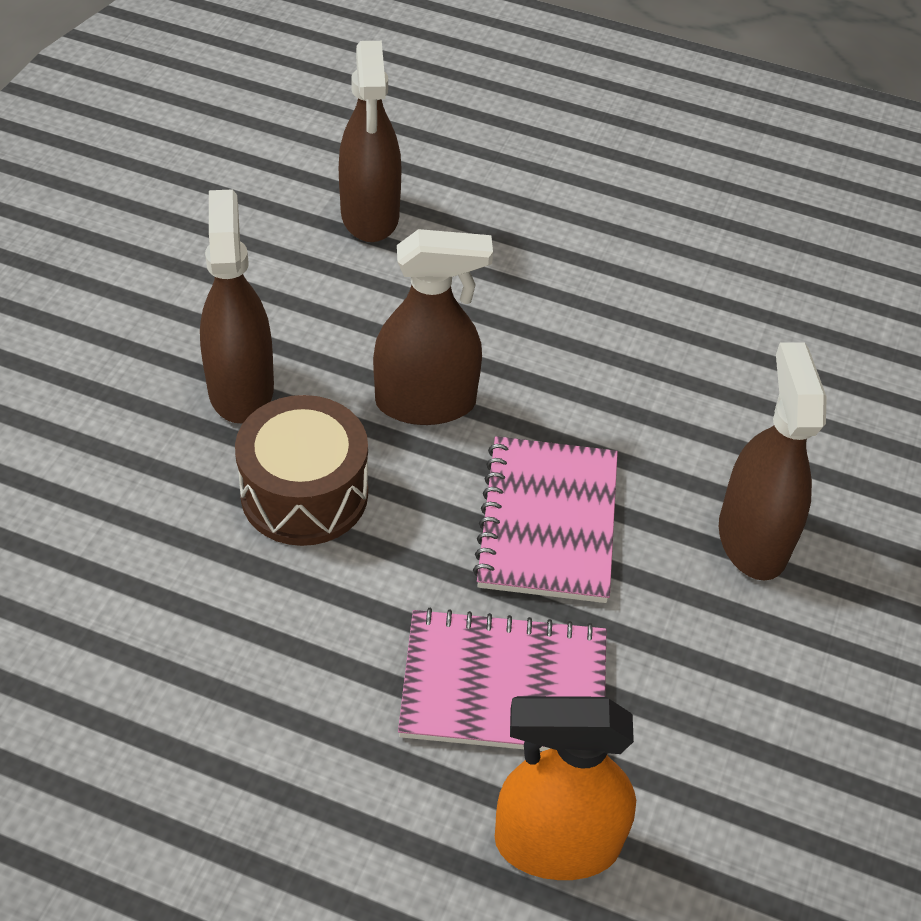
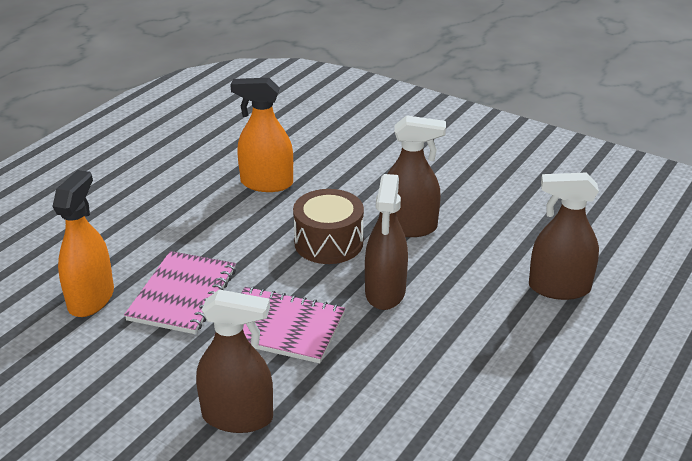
camera: 105 degrees right, 15 degrees down
none -> orange spray bottle [230,78,293,192]

